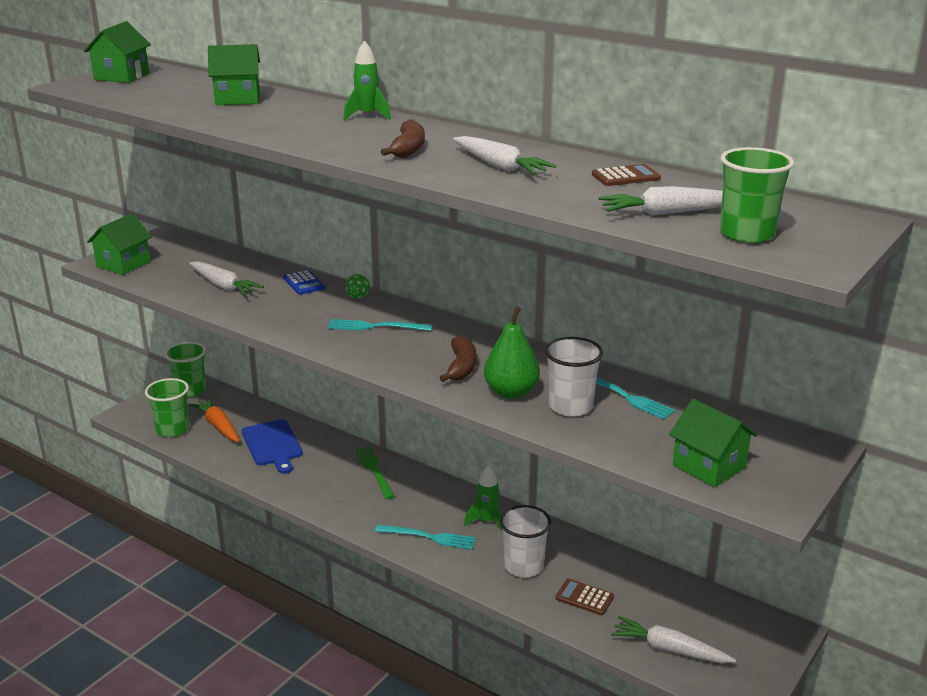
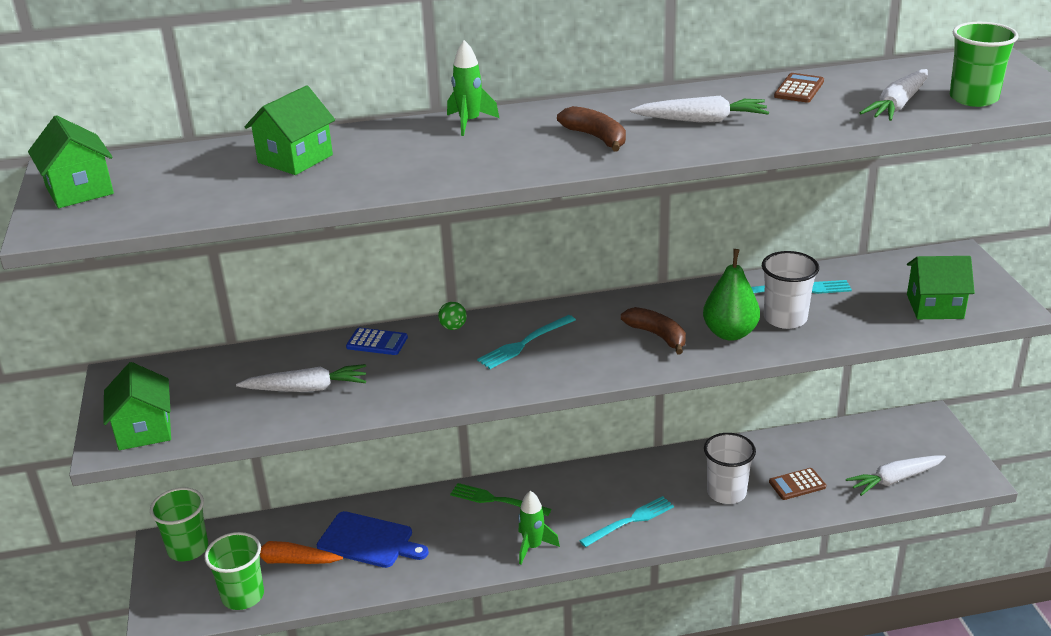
camera: 45 degrees left, 5 degrees up
green rocket [464,466,503,531] -> green rocket moved to [518,491,560,565]

